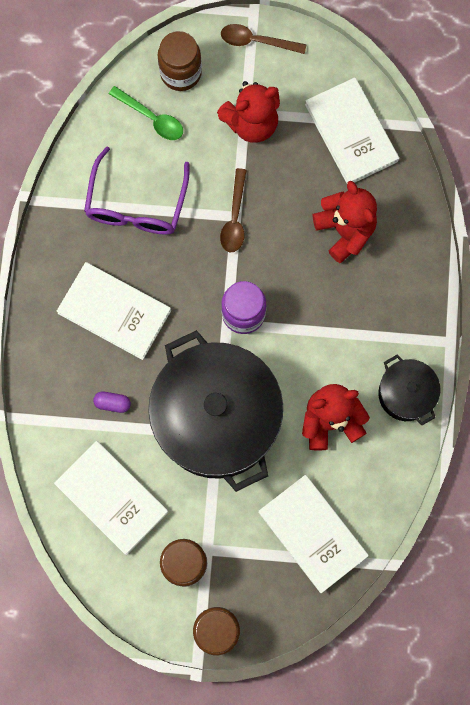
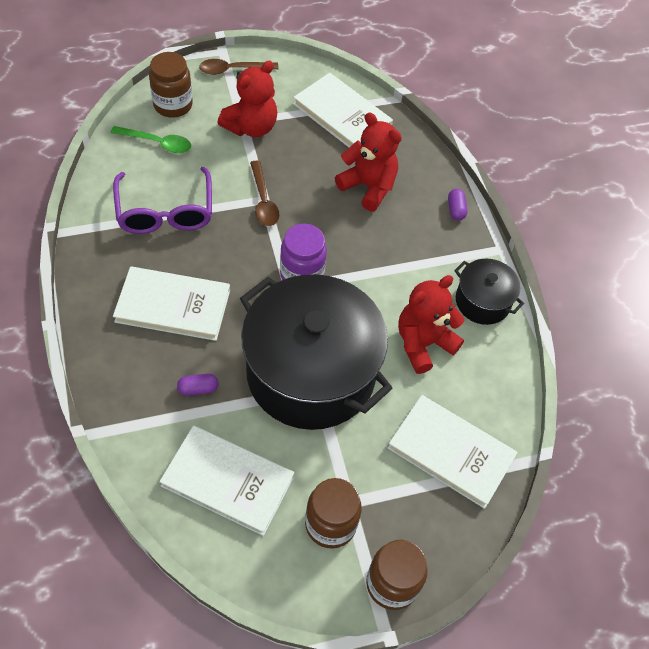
camera: 25 degrees left, 20 degrees down
none -> purple capsule [448,189,467,220]

